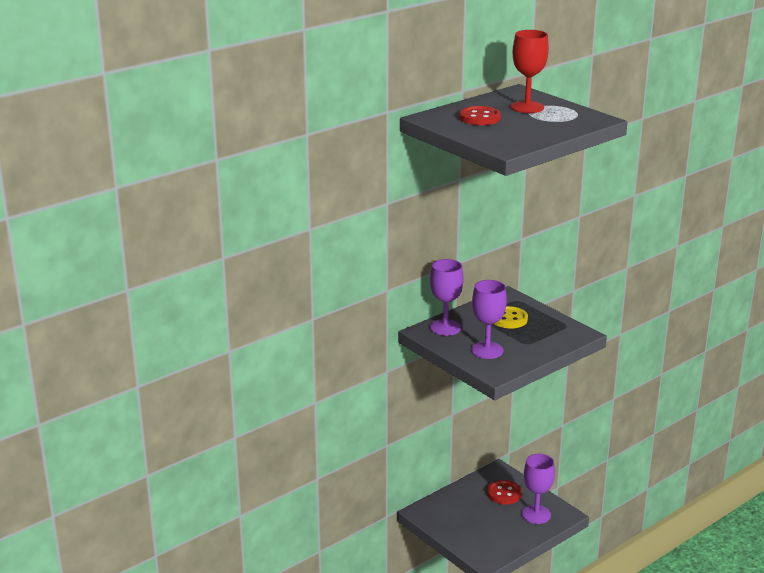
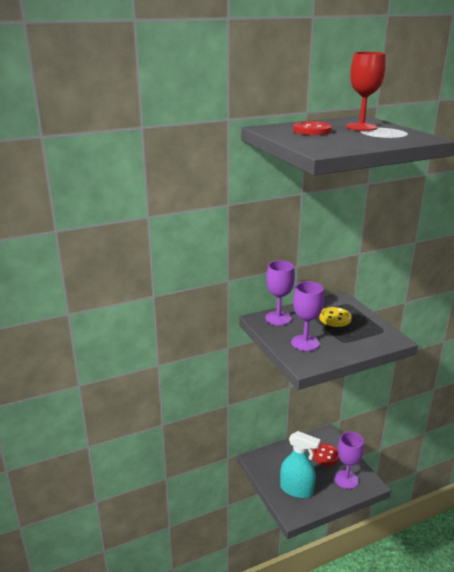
camera: 15 degrees right, 0 degrees up
none -> turquoise spray bottle [280,431,320,498]

